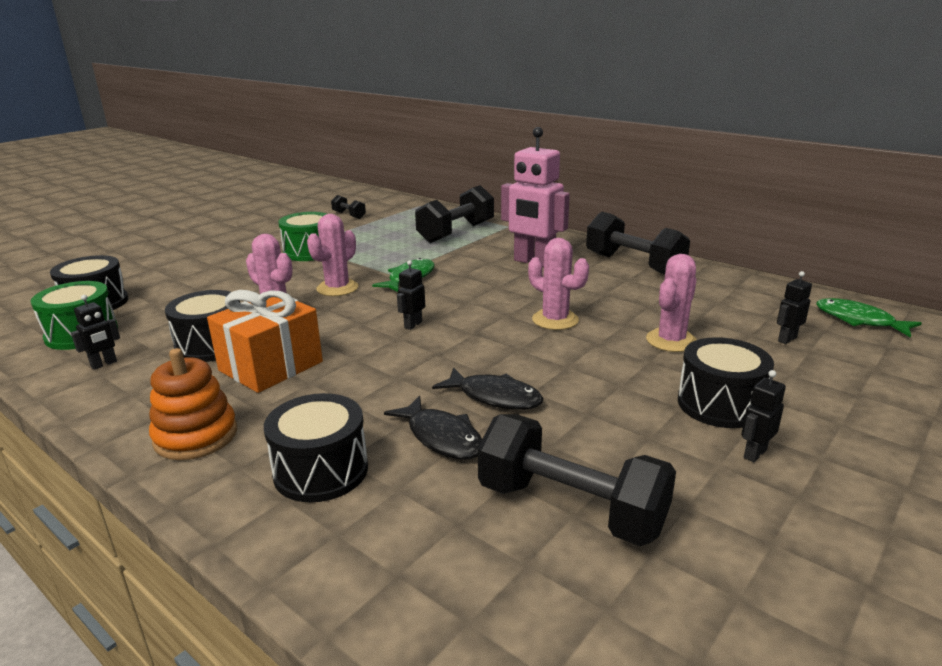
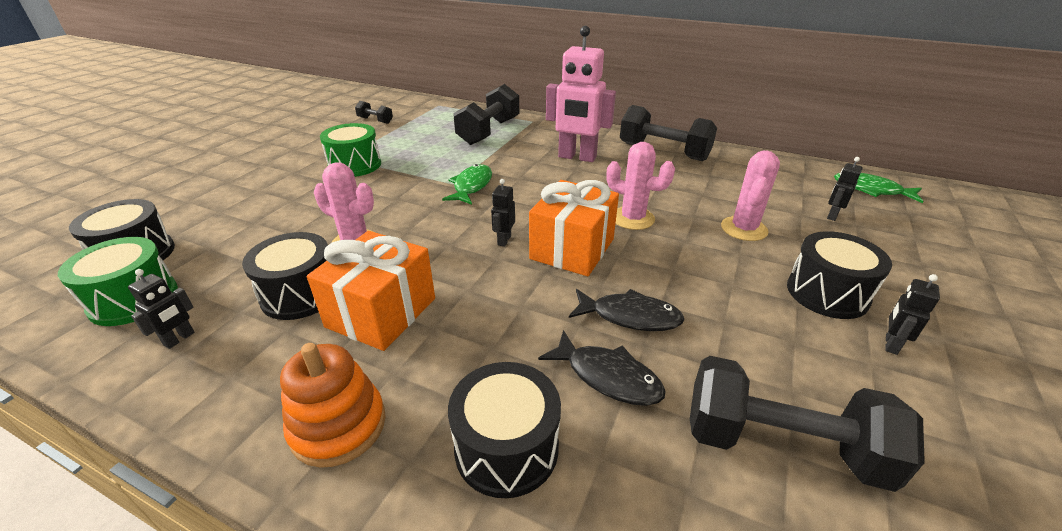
camera: 15 degrees left, 10 degrees up
pink cactus [307,214,358,296] -> none
none -> orange gift [529,180,619,276]

